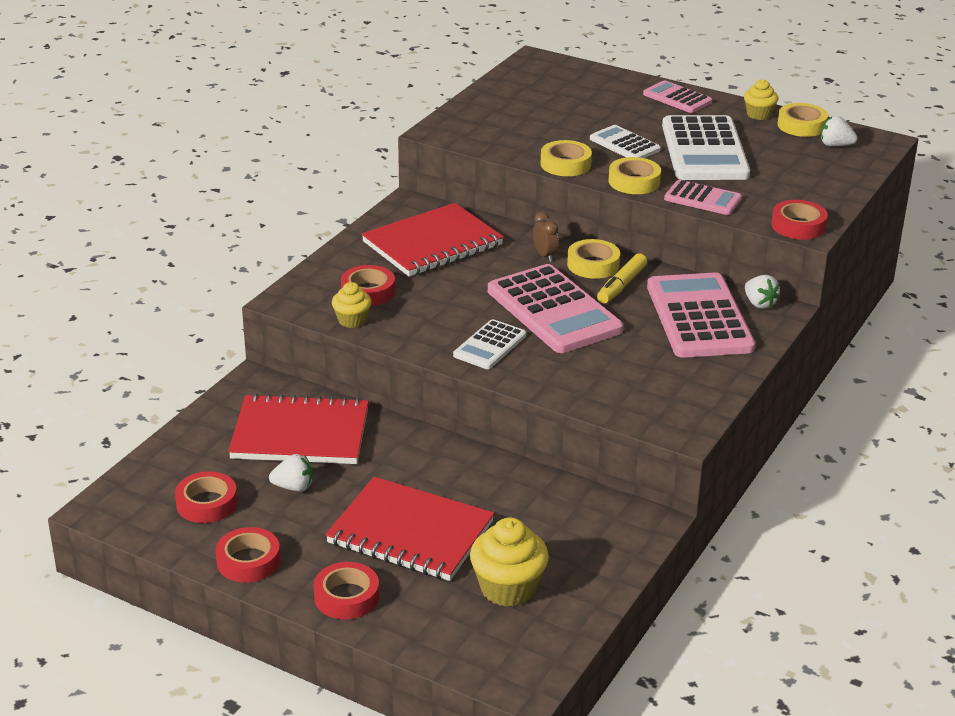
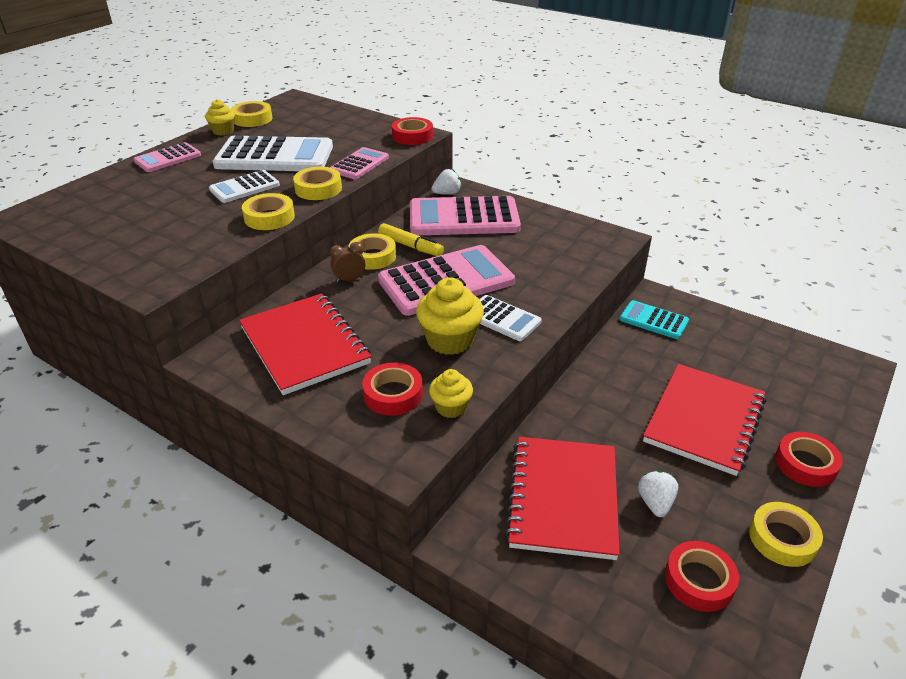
camera: 85 degrees left, 5 degrees up
red tape [216,527,280,582] -> yellow tape [749,502,823,567]
yellow cupcake [470,518,549,607] -> yellow cupcake moved to [416,277,484,355]
white strawberry [821,116,857,146] -> none
none -> turquoise calculator [620,300,689,339]

